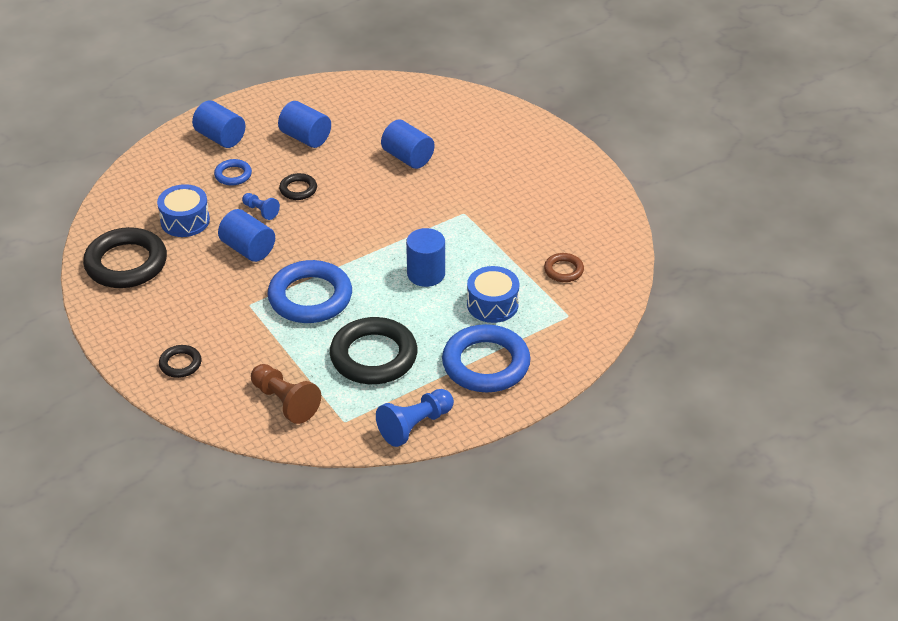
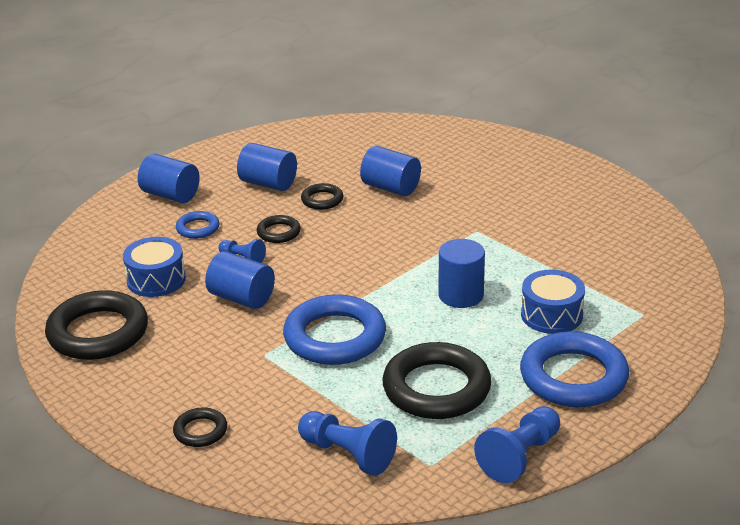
camera: 10 degrees left, 10 degrees down
brown pawn [251,364,321,424] -> blue pawn [298,411,397,476]
brown ring [544,253,584,282] -> none
none -> black ring [301,183,343,210]

